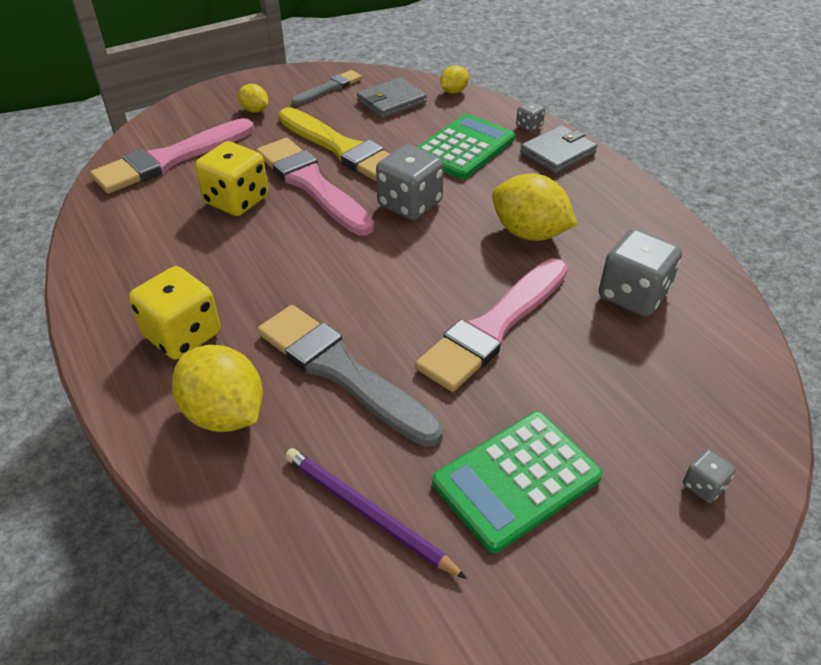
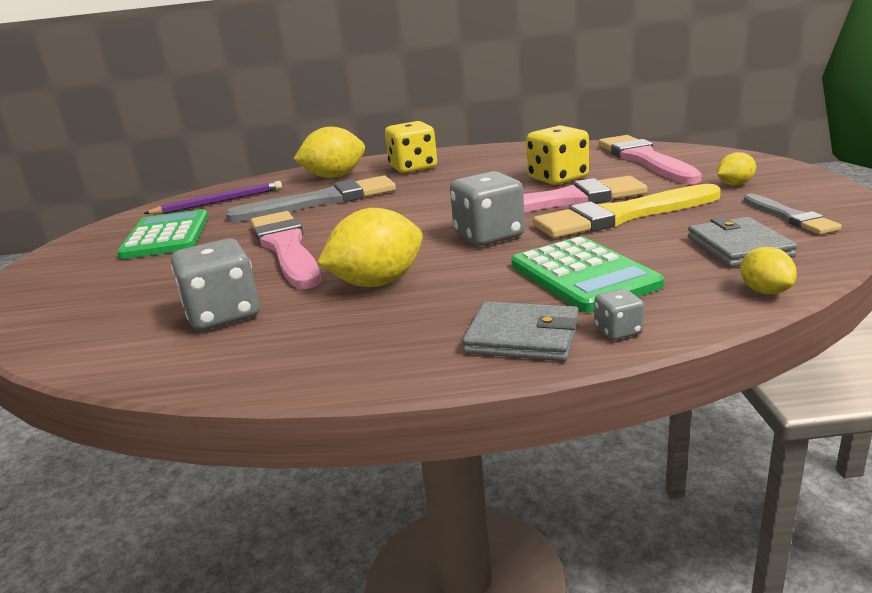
camera: 120 degrees right, 20 degrees down
grey wallet [520,125,598,174] -> grey wallet turned 60 degrees counterclockwise [462,301,579,361]
grey dice [683,450,736,503] -> none

